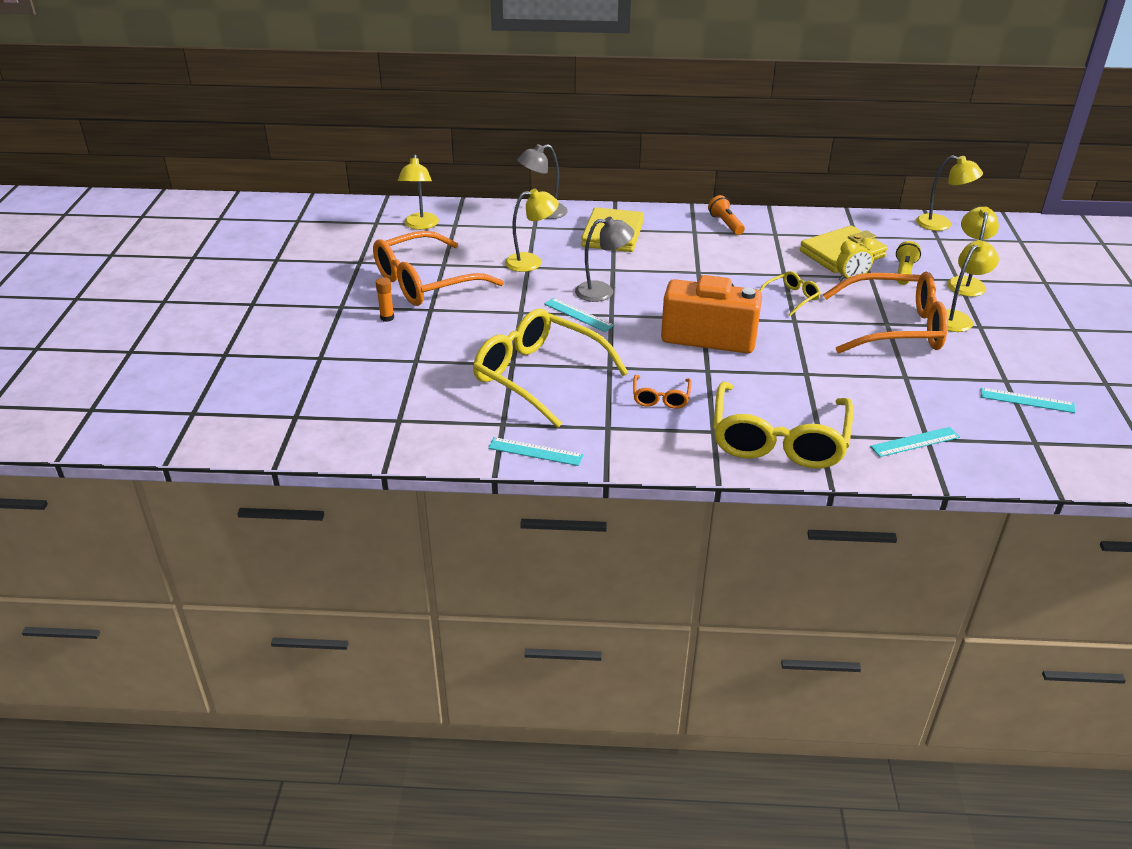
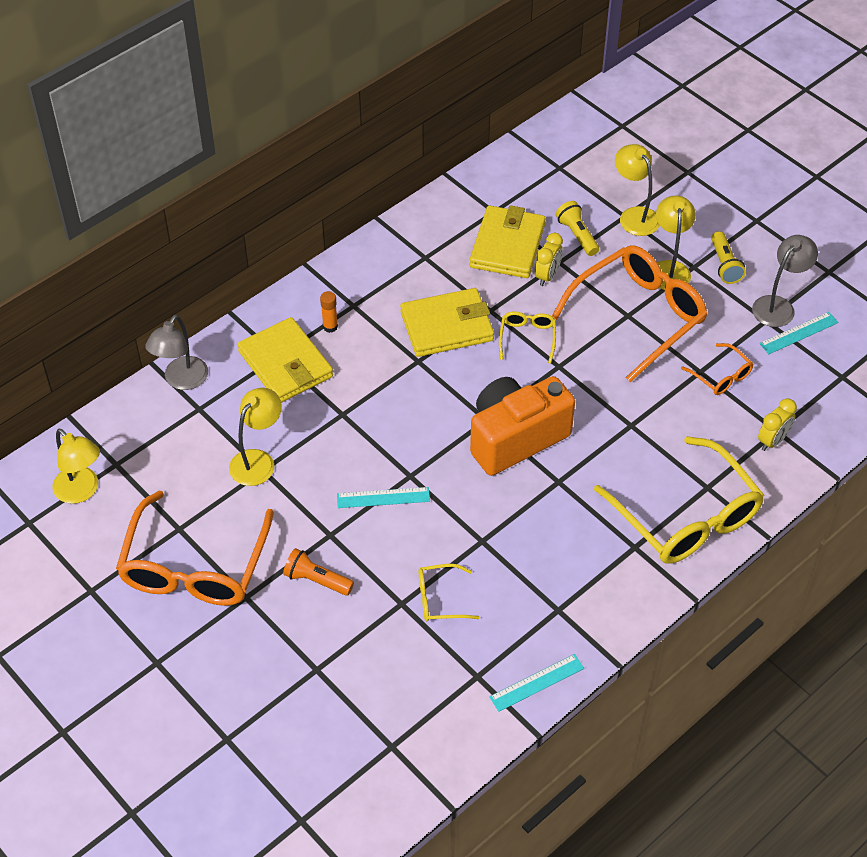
camera: 45 degrees left, 15 degrees up
orange glue stick [376,277,394,322] -> orange glue stick moved to [320,291,338,333]
yellow glasses [473,309,628,428] -> yellow glasses [419,564,479,621], size x0.45
grey lamp [575,217,634,302] -> grey lamp moved to [752,235,818,327]
orange glasses [633,375,692,409] -> orange glasses moved to [681,343,753,395]
orange flashlight [708,195,745,235] -> orange flashlight moved to [283,548,354,596]
turquoise ruler [870,427,960,457] -> yellow clock [758,399,797,451]
yellow lamp [916,155,983,231] -> none
none -> yellow wallet [400,288,494,357]
none -> yellow flashlight [711,231,746,284]

